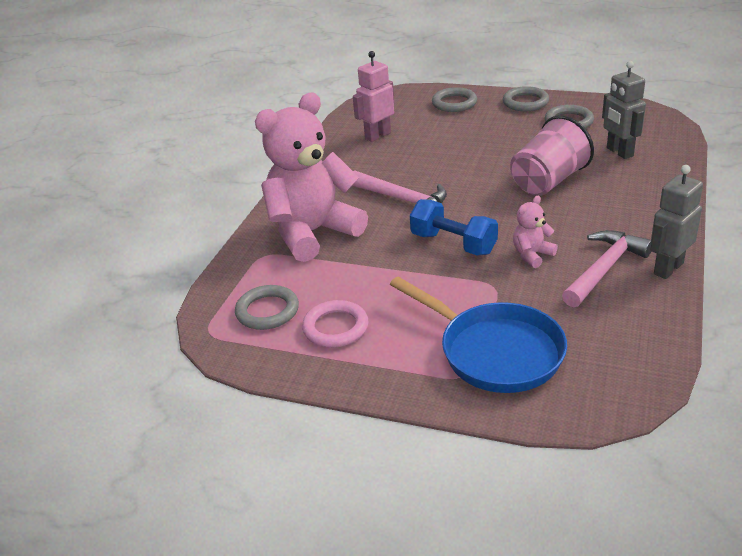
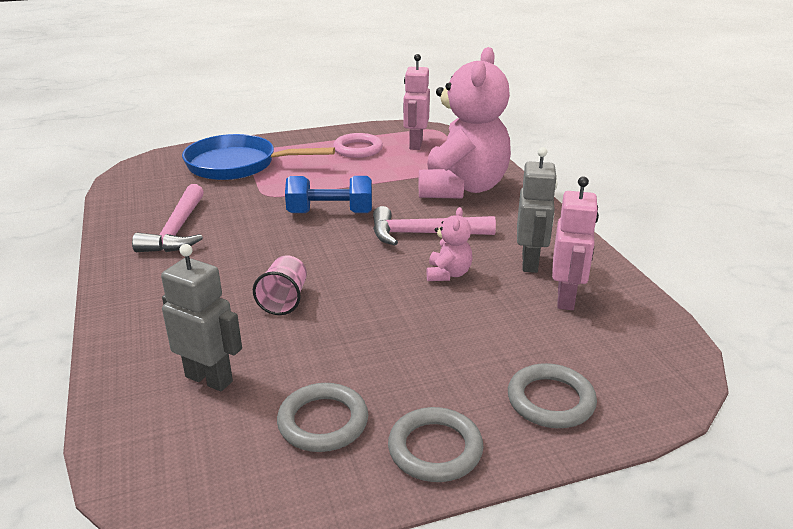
camera: 140 degrees right, 5 degrees down
grey ring [235,285,299,330] -> pink robot [403,54,430,150]
pink cup [510,115,594,196] -> pink cup [253,255,307,315], size x0.57
pink teddy bear [513,196,558,268] -> pink teddy bear moved to [426,207,472,281]
grey robot [650,165,703,279] -> grey robot moved to [517,147,558,273]

